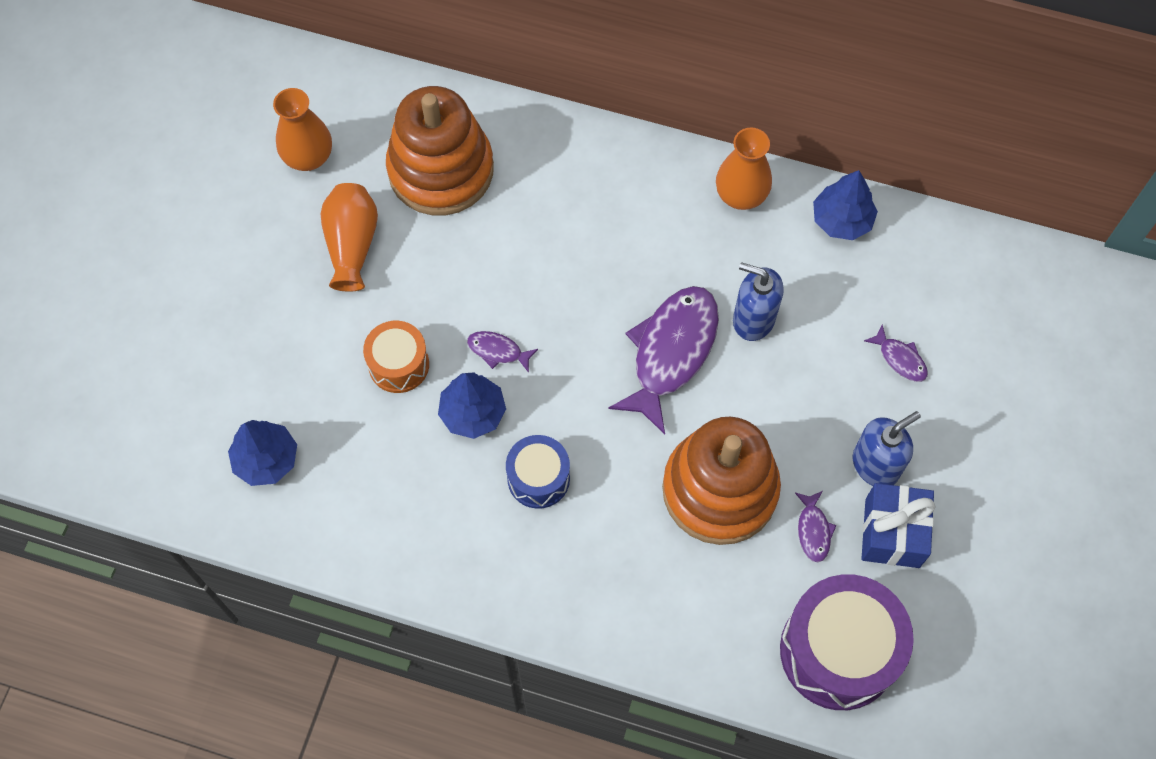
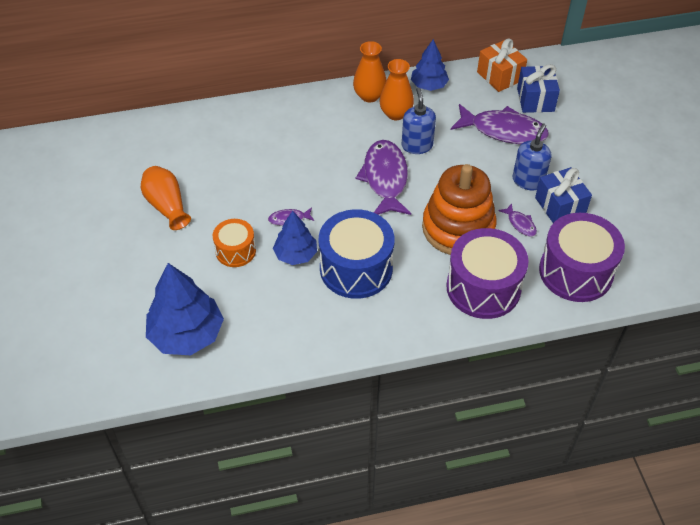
camera: 30 degrees left, 15 degrees down
blue tree [228,420,297,486] -> blue tree [146,263,224,355], size x1.63
orange vase [273,88,332,171] -> orange vase moved to [380,59,414,120]
orange stacking toy [386,86,494,215] -> none
blue drum [506,435,570,509] -> blue drum [319,209,395,299], size x1.79
blue soap dispenser [733,262,784,341] -> blue soap dispenser turned 90 degrees clockwise [402,88,436,154]
purple fish [864,325,928,382] -> purple fish [451,104,549,144], size x2.26
none -> purple drum [446,228,529,319]
none -> orange gift [477,39,527,92]
none -> blue gift [517,64,560,113]

